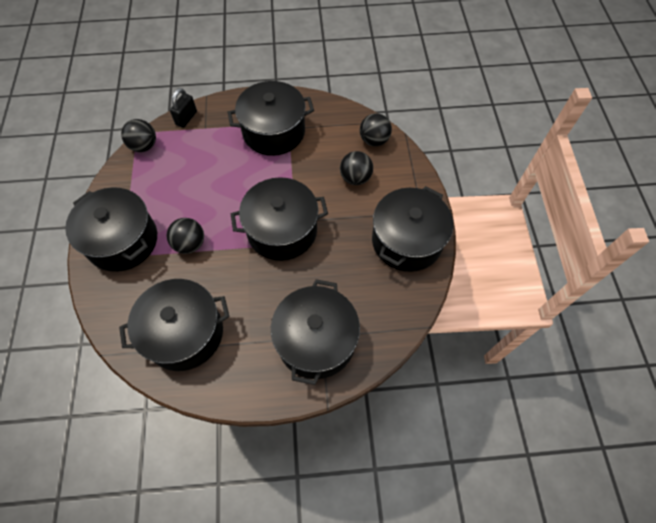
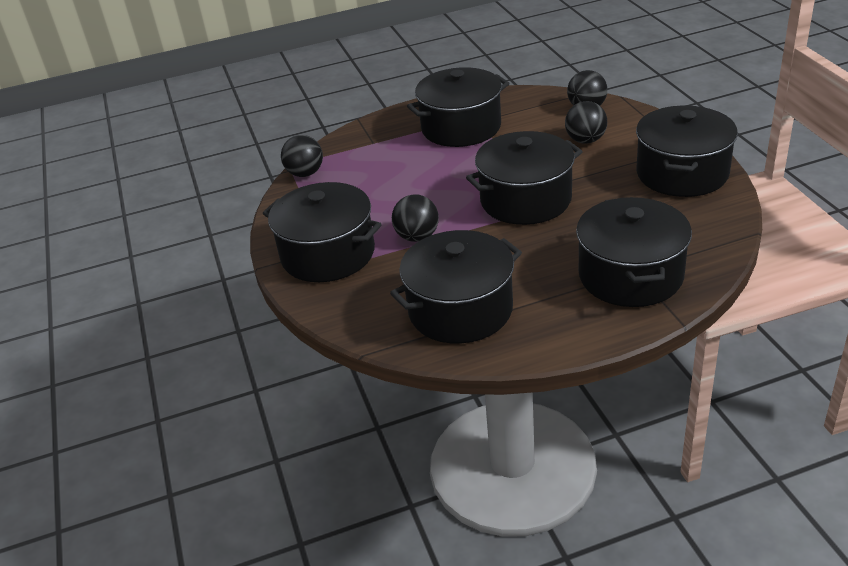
camera: 10 degrees left, 25 degrees down
black padlock [170,88,197,128] -> none

